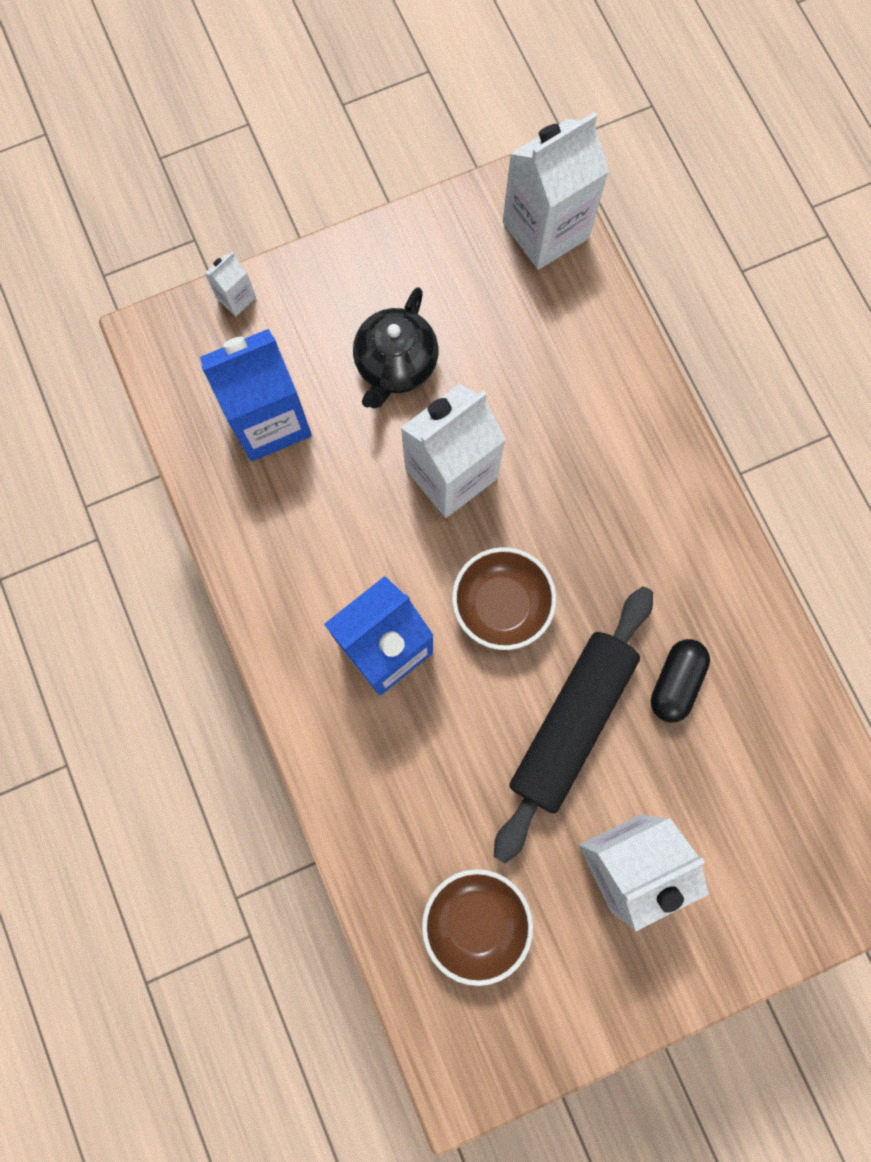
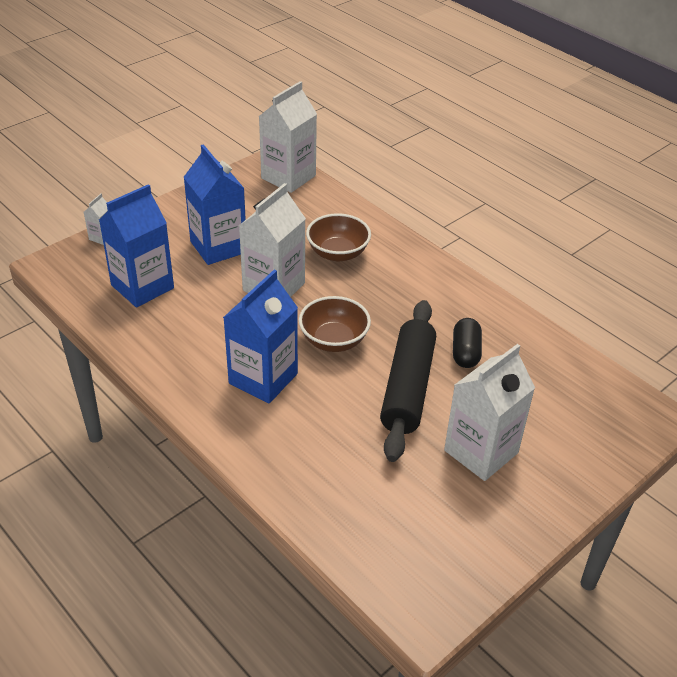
camera: 20 degrees left, 35 degrees down
black teapot [353,287,439,408] -> blue carton [184,144,246,265]
brown bowl [422,869,533,986] -> brown bowl moved to [306,213,371,262]

